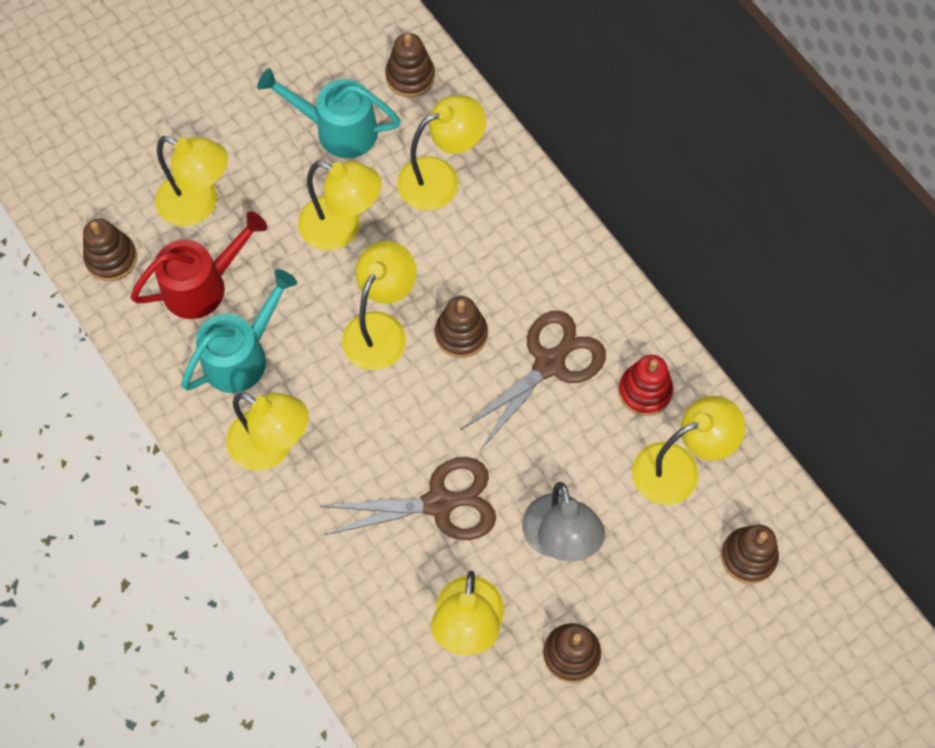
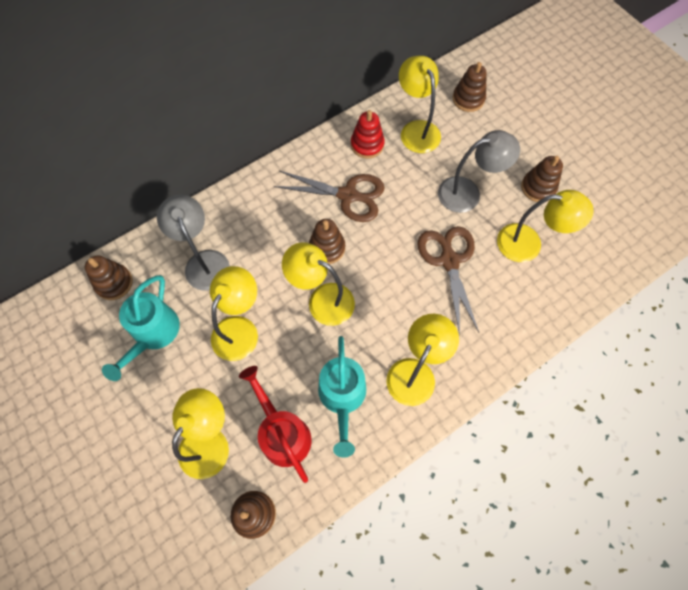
camera: 90 degrees left, 0 degrees up
turquoise watering can [181,269,297,393] -> turquoise watering can turned 135 degrees counterclockwise [318,336,366,458]
yellow lamp [397,95,486,210] -> grey lamp [157,195,230,291]
brown scissors [460,311,606,449] -> brown scissors turned 150 degrees clockwise [274,171,385,222]

